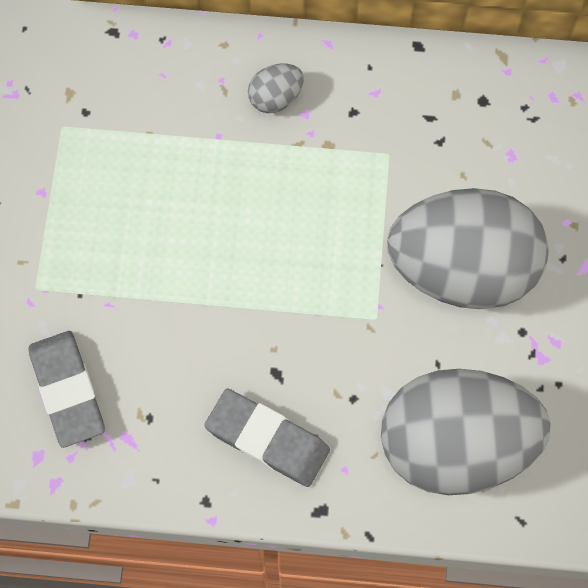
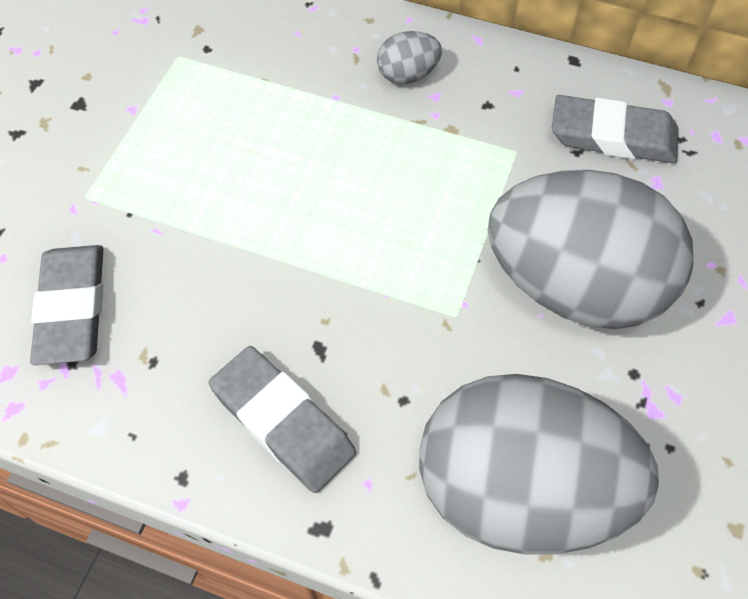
camera: 15 degrees right, 10 degrees down
none -> grey eraser [552,95,678,163]

